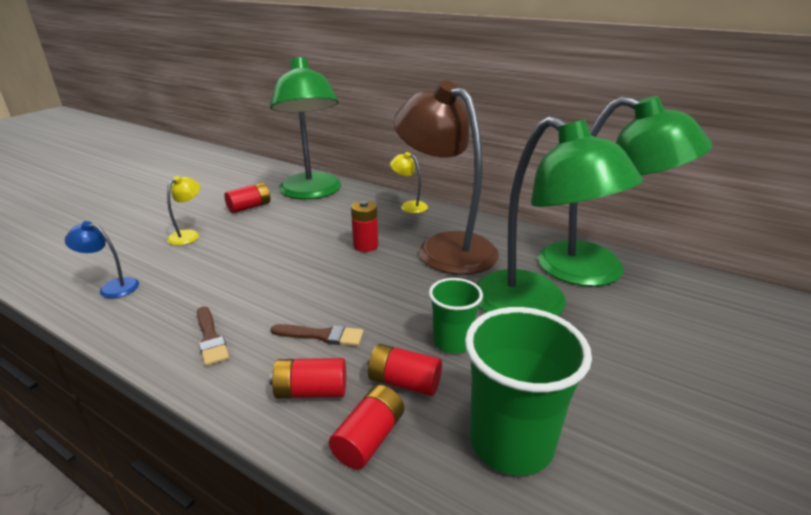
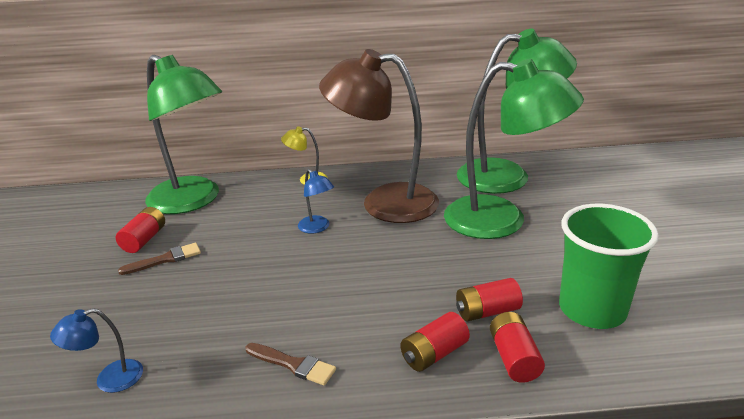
camera: 35 degrees left, 0 degrees up
yellow lamp [167,176,200,245] -> none
brown brush [271,324,364,346] -> brown brush moved to [118,243,201,275]
red battery [351,200,378,252] -> blue lamp [298,169,334,234]
green cup [429,278,483,353] -> none

